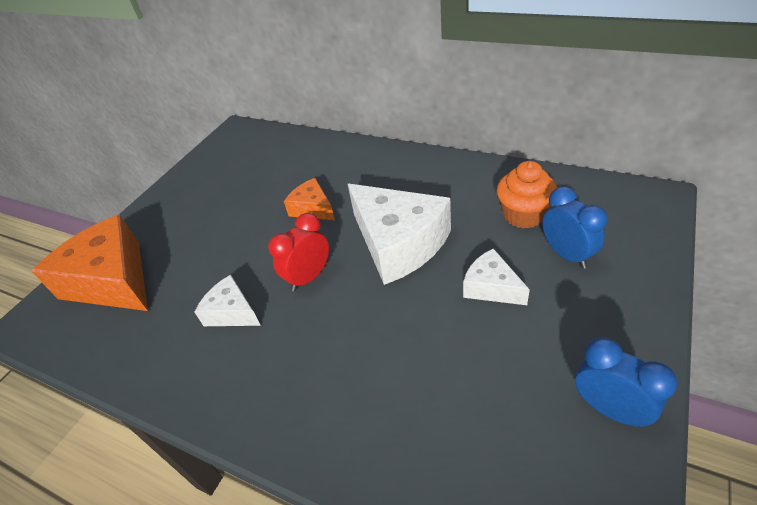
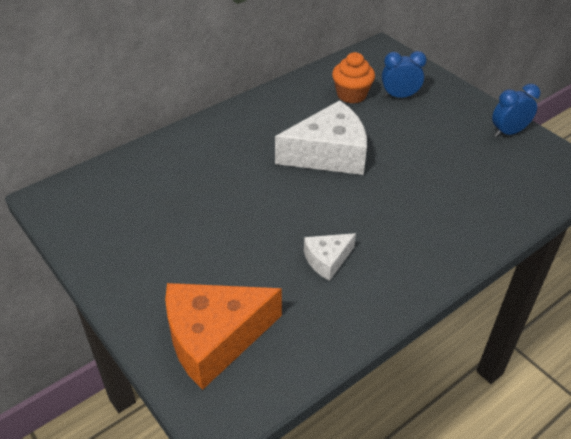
camera: 70 degrees left, 0 degrees up
red clock [268,213,329,292] -> none
orange cheese [284,178,335,220] -> none
white cheese [463,248,530,305] -> none

